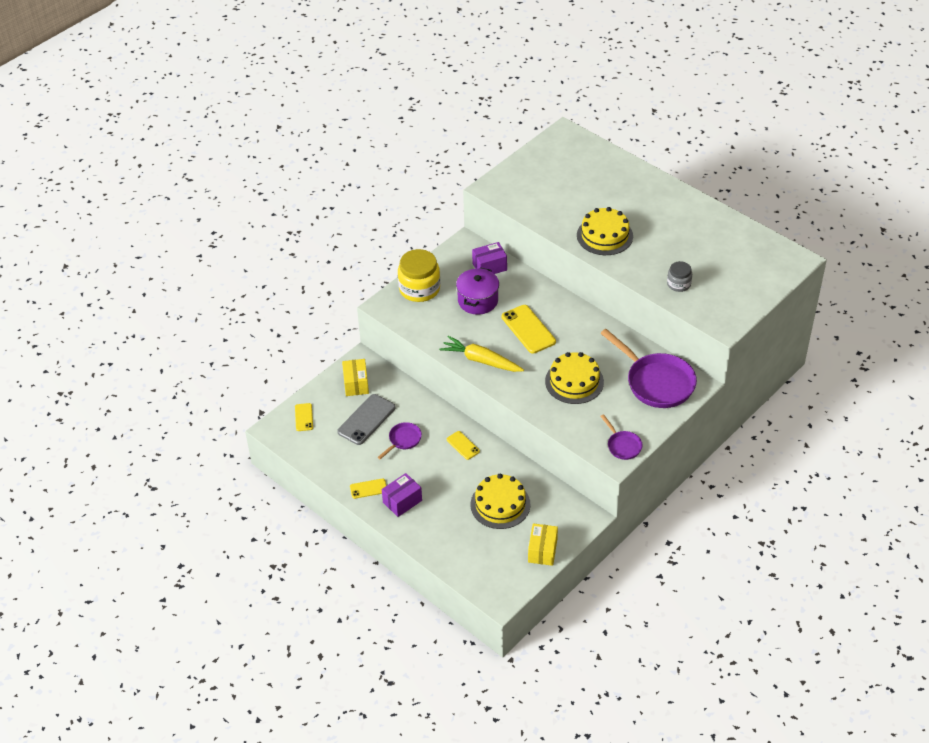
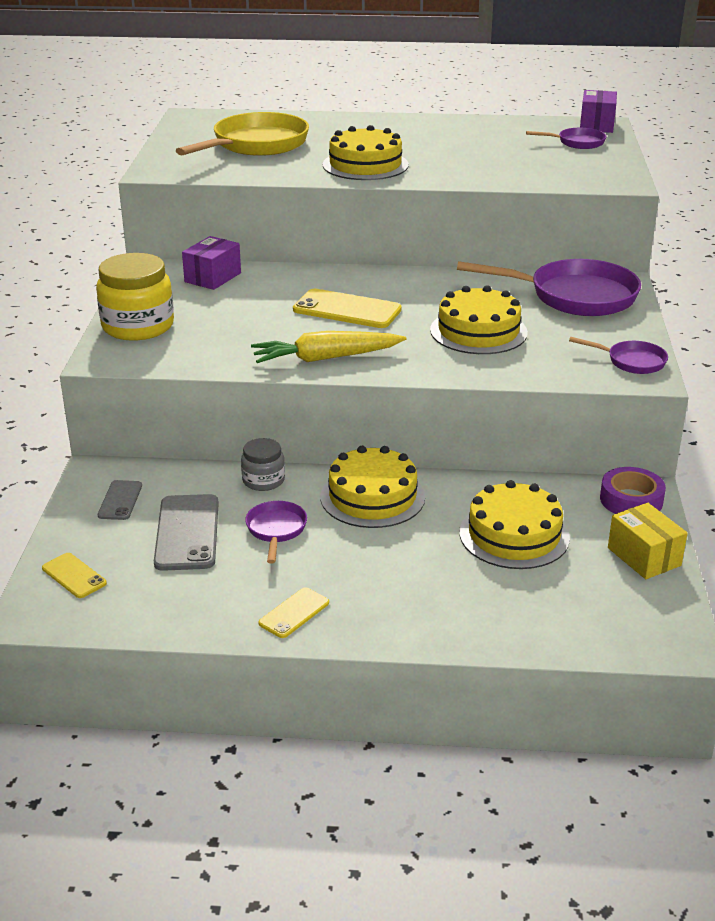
camera: 40 degrees left, 15 degrees down
yellow box [342,359,369,396] -> grey phone [98,480,142,520]
purple box [382,473,422,517] -> purple box moved to [580,90,617,133]
yellow phone [447,431,480,460] -> yellow cake [320,446,425,528]
purple pot [456,267,499,315] -> none
grey jar [667,261,692,292] -> grey jar moved to [241,438,285,491]
none -> yellow pan [175,112,309,156]
none -> purple pan [526,128,607,149]
none -> purple tape [600,467,666,514]

